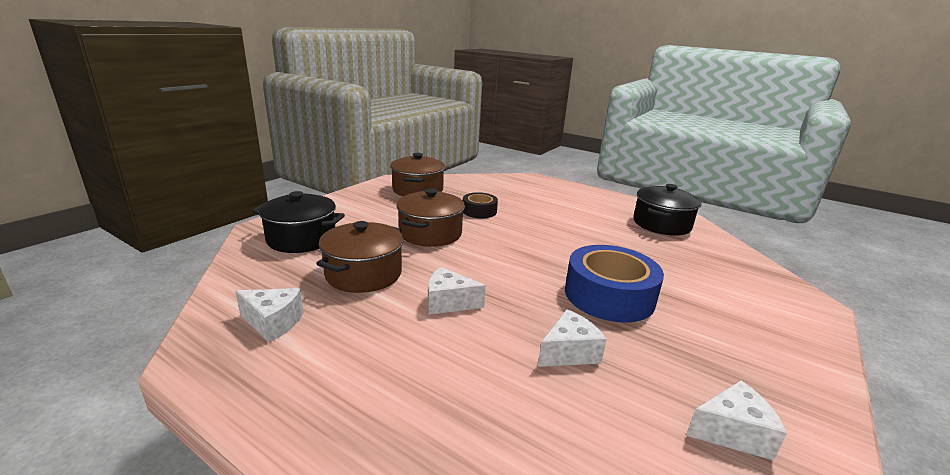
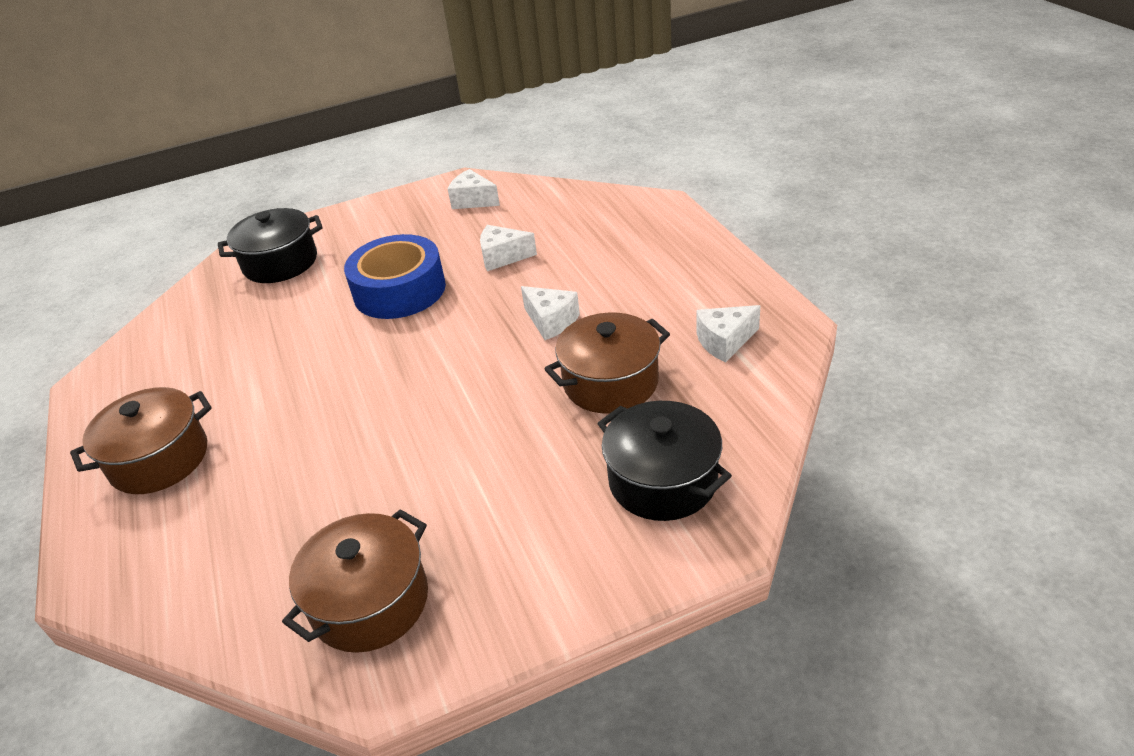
camera: 140 degrees left, 15 degrees up
white cheese [235,288,303,343] -> white cheese turned 75 degrees counterclockwise [696,305,760,363]
brown pot [396,188,465,247] -> brown pot moved to [70,387,212,494]
black tape [463,192,498,218] -> none
black pot [633,184,701,236] -> black pot moved to [218,208,323,283]

